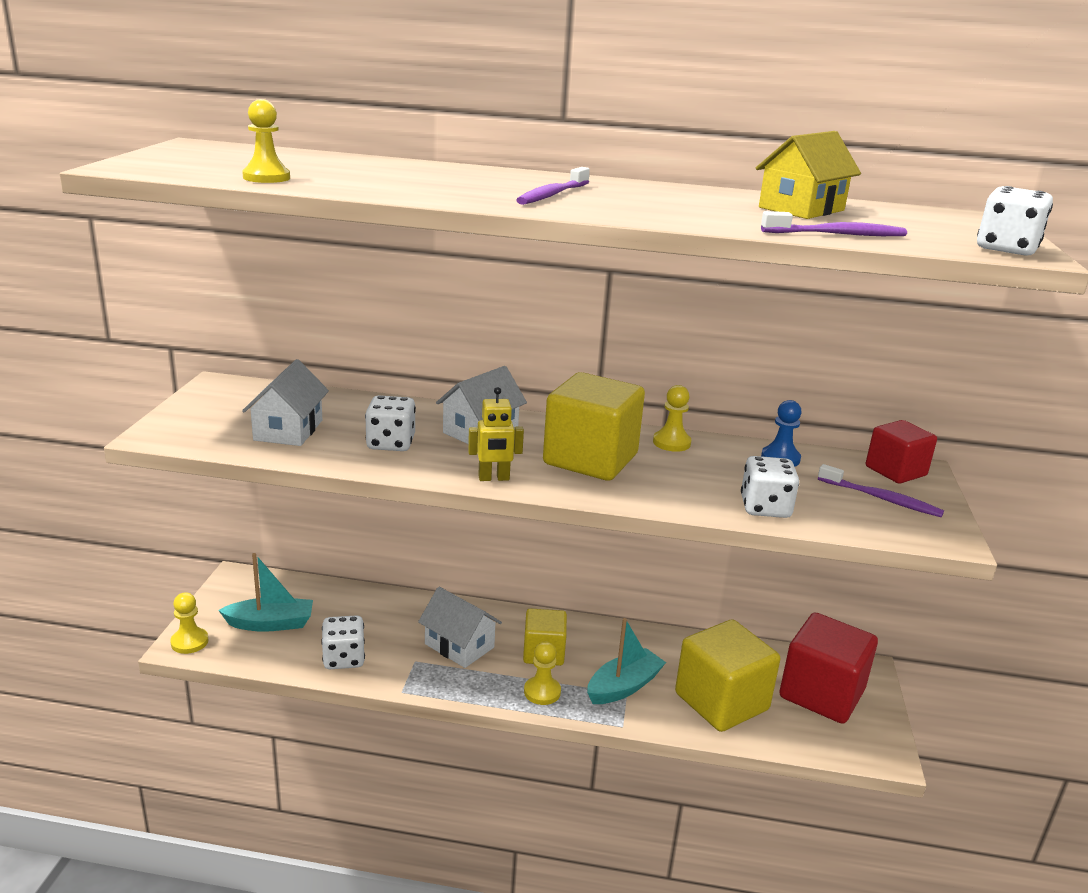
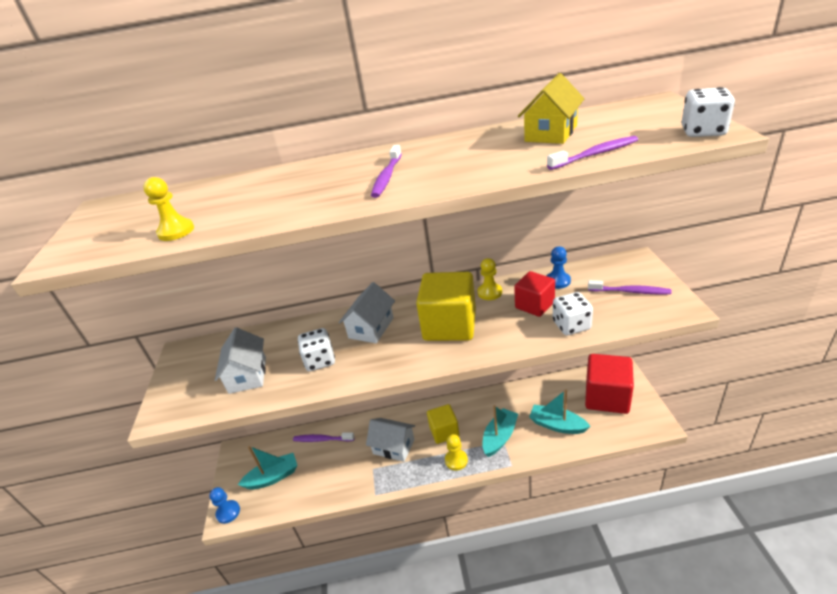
camera: 10 degrees left, 10 degrees up
yellow pawn [170,593,208,654] -> blue pawn [209,487,240,524]
white dice [321,615,365,669] -> none
yellow robot [468,387,524,481] -> none
yellow cube [675,620,780,732] -> turquoise boat [529,389,591,434]
red cube [866,420,937,484] -> red cube moved to [514,271,555,317]
none -> purple toothbrush [293,432,355,442]

